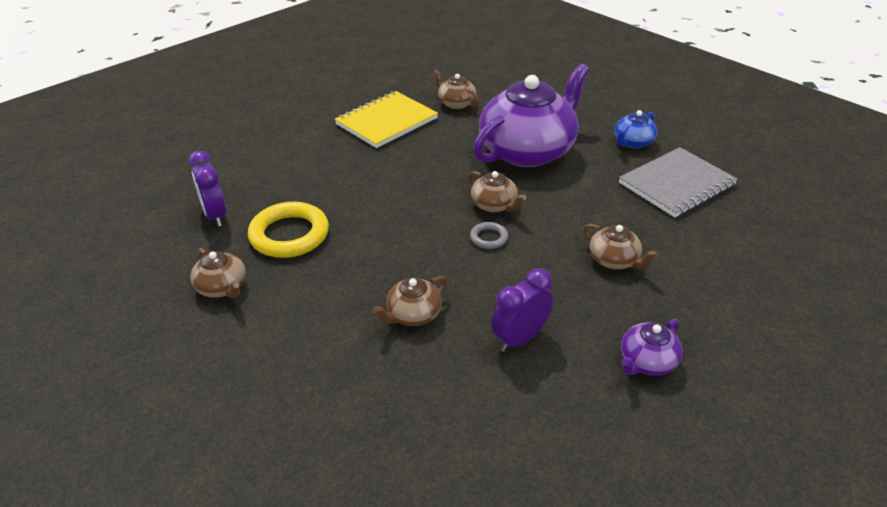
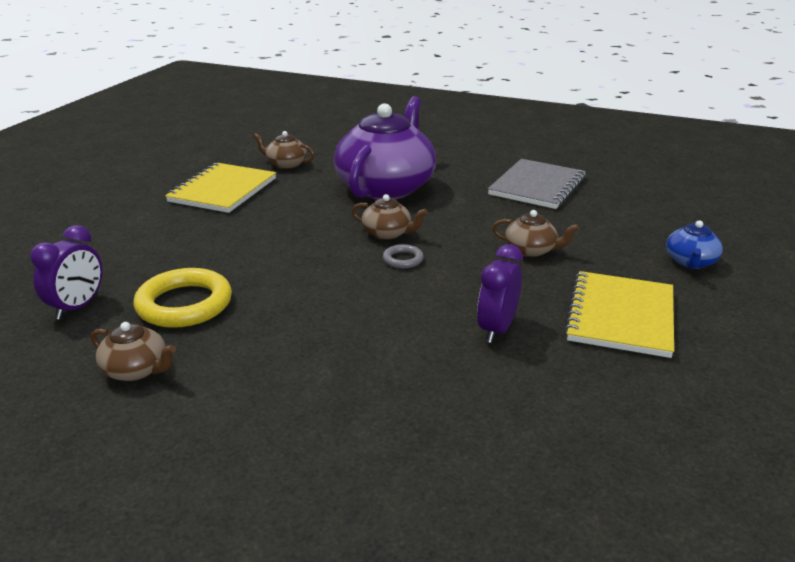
camera: 25 degrees left, 10 degrees down
purple clock [188,151,227,226] -> purple clock turned 105 degrees counterclockwise [30,225,102,320]
brown teapot [372,276,447,326] -> none
blue teapot [615,110,657,148] -> blue teapot moved to [666,220,723,269]
purple teapot [621,319,683,376] -> yellow notebook [564,271,674,358]

